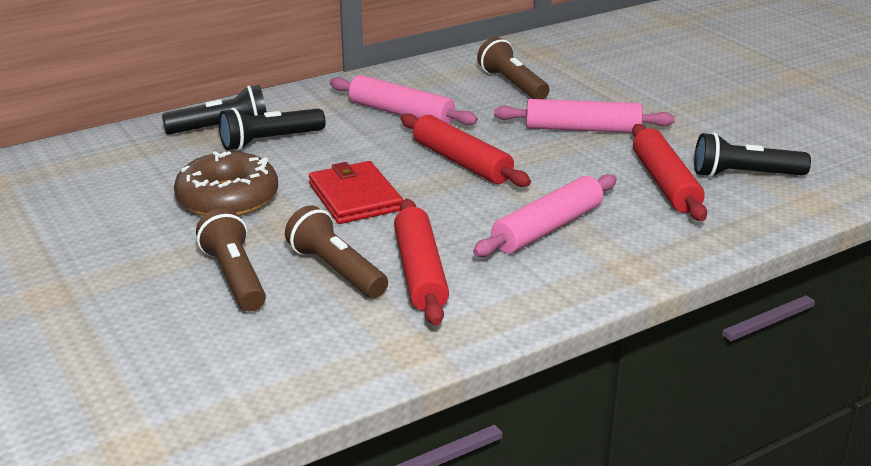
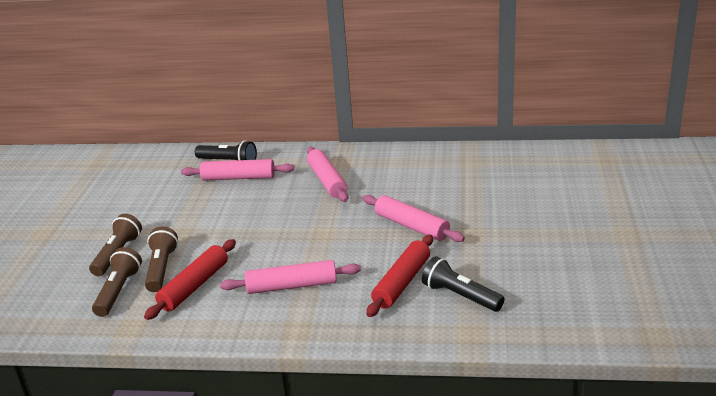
camera: 40 degrees right, 0 degrees up
brown donut [174,151,278,216] -> none
black flashlight [219,108,326,151] -> pink rolling pin [181,159,294,181]
red wallet [309,161,403,224] -> none
red rolling pin [400,114,531,187] -> none
brown flashlight [477,37,549,99] -> brown flashlight moved to [92,247,142,317]

